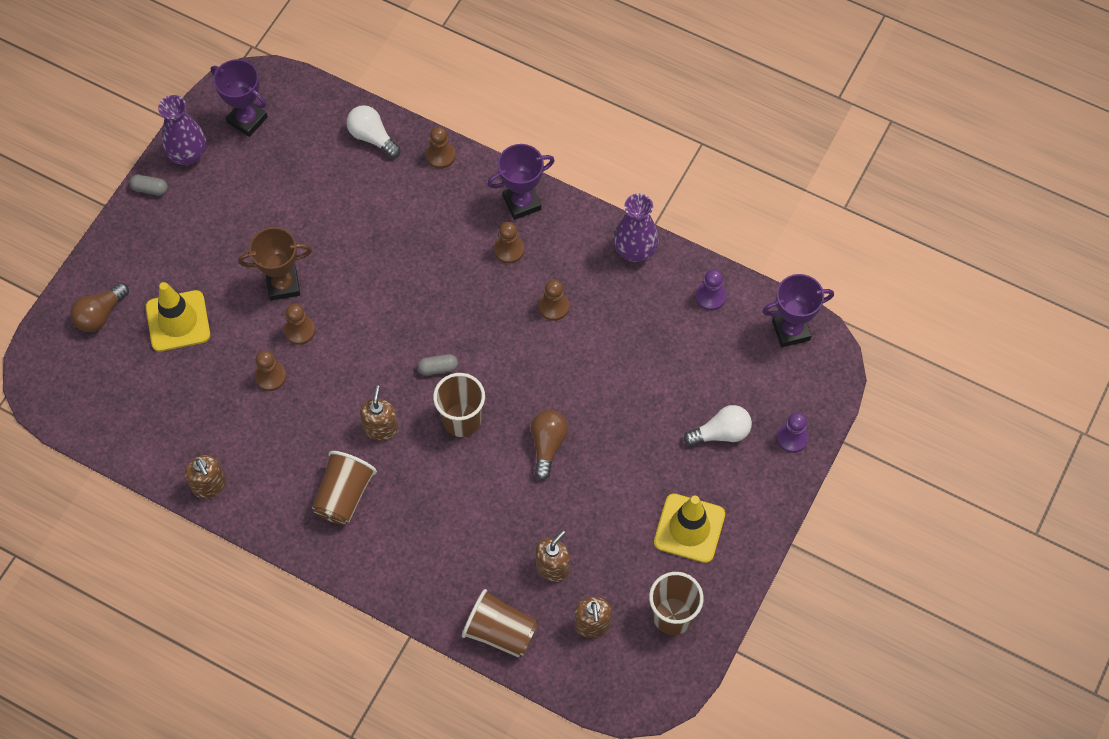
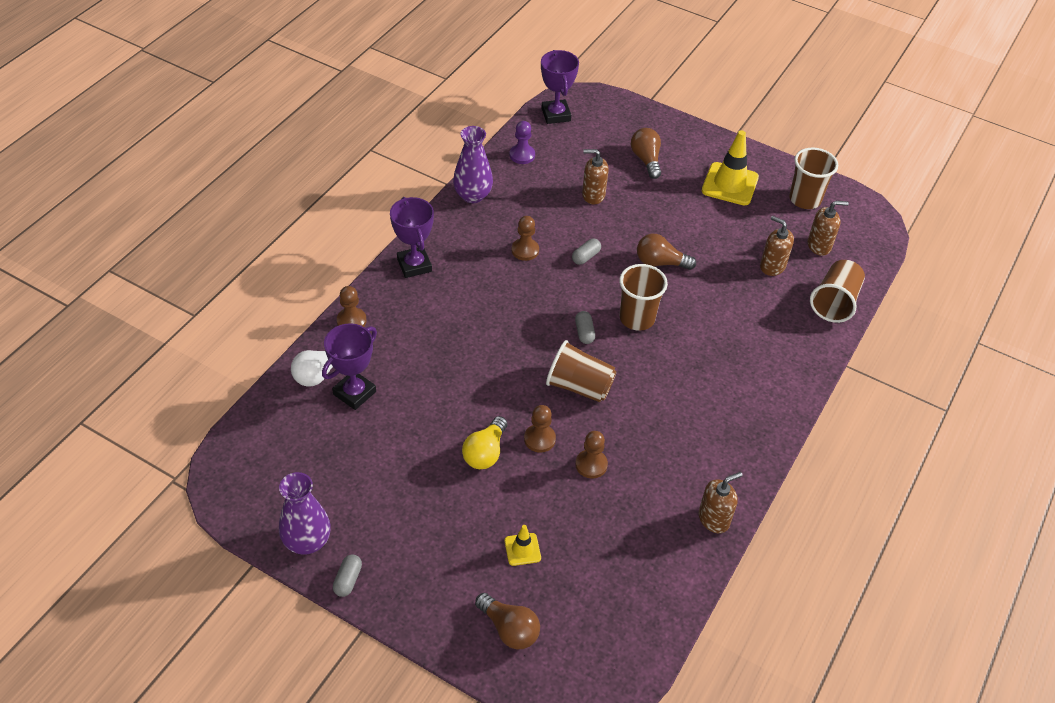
camera: 90 degrees left, 15 degrees down
yellow traffic cone [146,282,210,352] -> yellow traffic cone [505,525,541,566], size x0.51
purple trophy [211,59,268,137] -> purple trophy moved to [322,323,377,410]
brown trophy [238,227,312,301] -> yellow light bulb [462,416,507,469]
brown cup [312,451,377,525] -> brown cup moved to [546,340,617,402]
brown soap dispenser [360,385,398,441] -> brown soap dispenser moved to [582,149,609,204]
brown pawn [494,222,524,264] -> none
white light bulb [684,405,752,446] -> brown light bulb [631,128,661,179]
purple pawn [777,412,809,453] -> none
none -> grey capsule [572,239,601,265]

